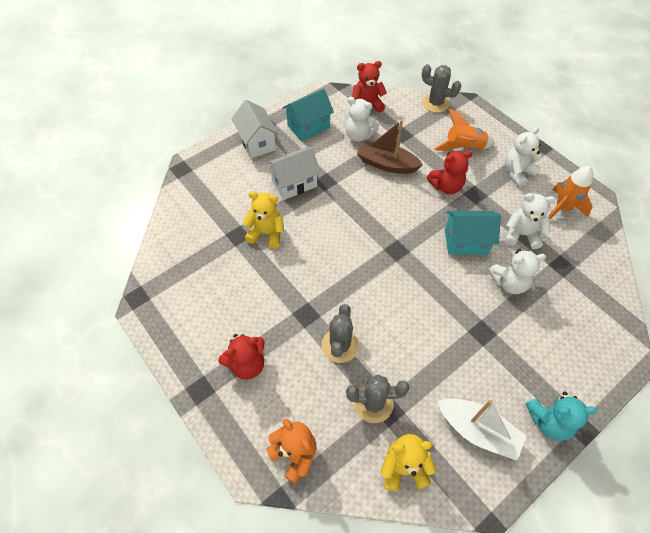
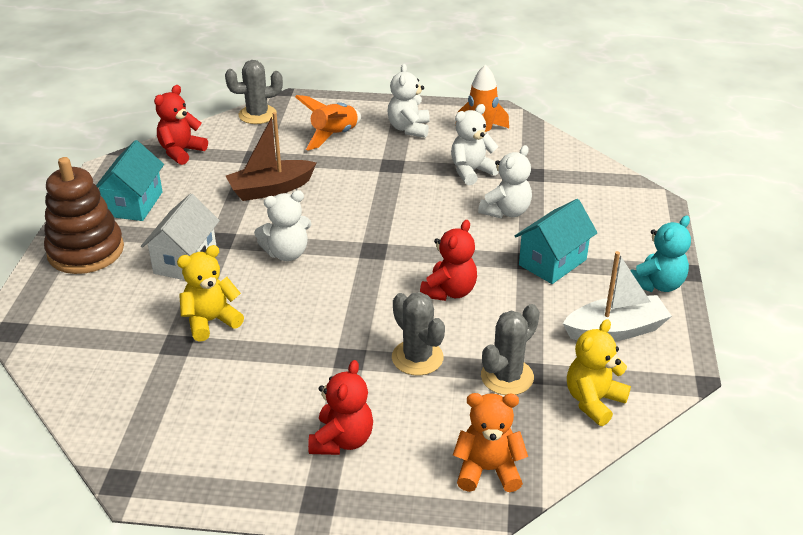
camera: 45 degrees left, 20 degrees down
white house [232,100,279,158] -> brown stacking toy [44,157,124,274]
white teddy bear [345,97,379,142] -> white teddy bear moved to [254,190,311,261]
red teddy bear [426,151,473,194] -> red teddy bear moved to [420,220,477,301]
turquoise house [445,211,501,255] -> turquoise house moved to [515,199,598,284]

